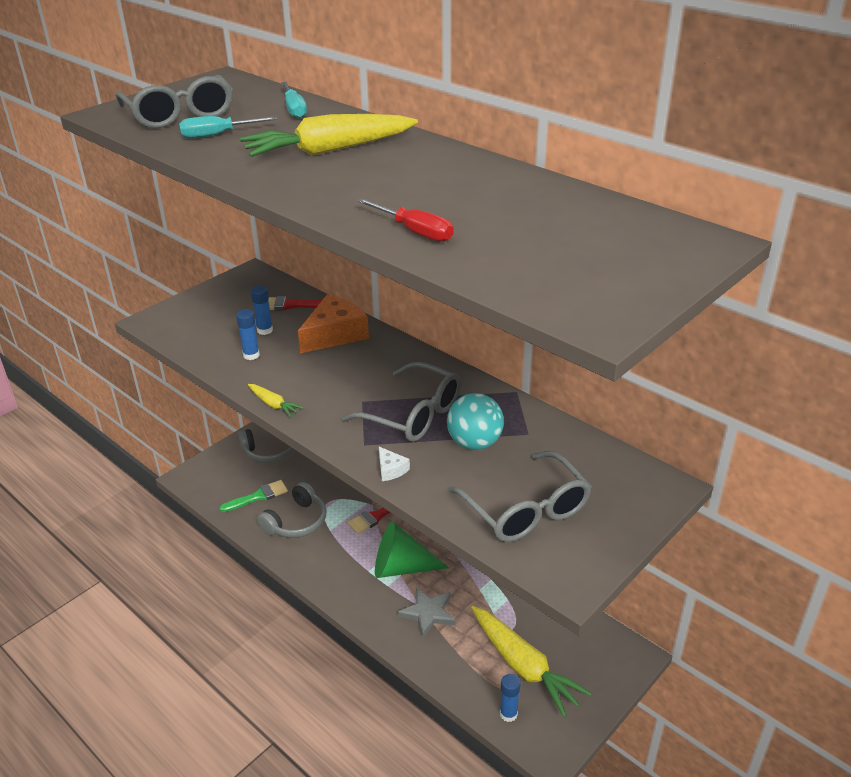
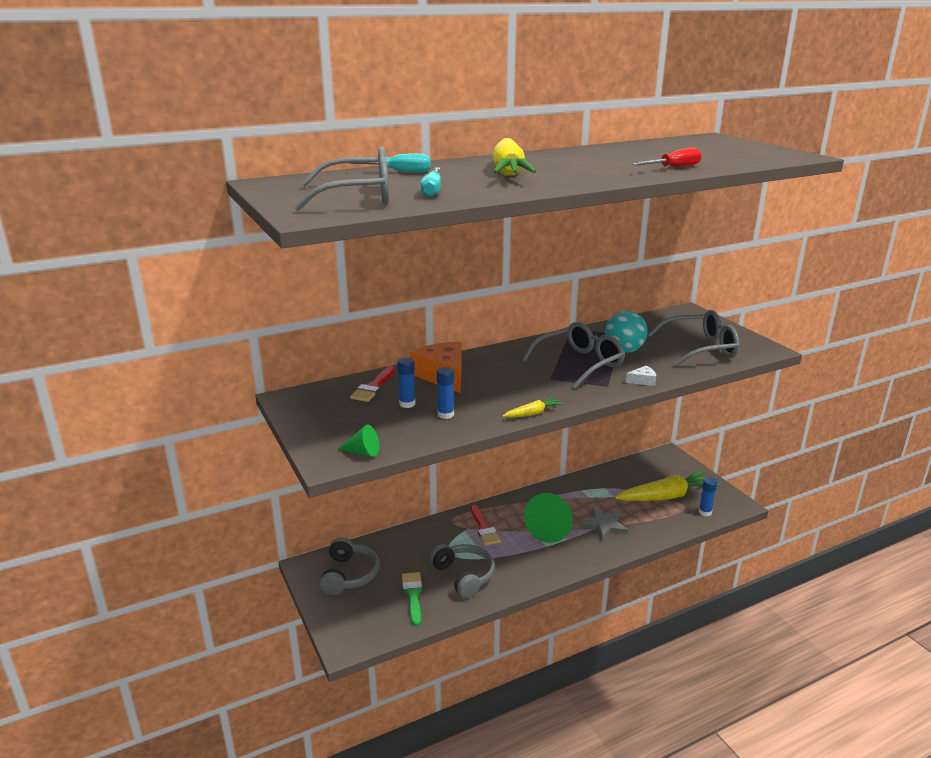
camera: 70 degrees left, 10 degrees down
none -> green cone [337,425,379,457]

